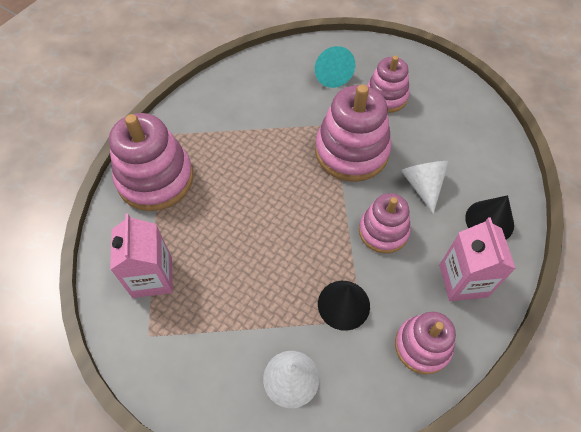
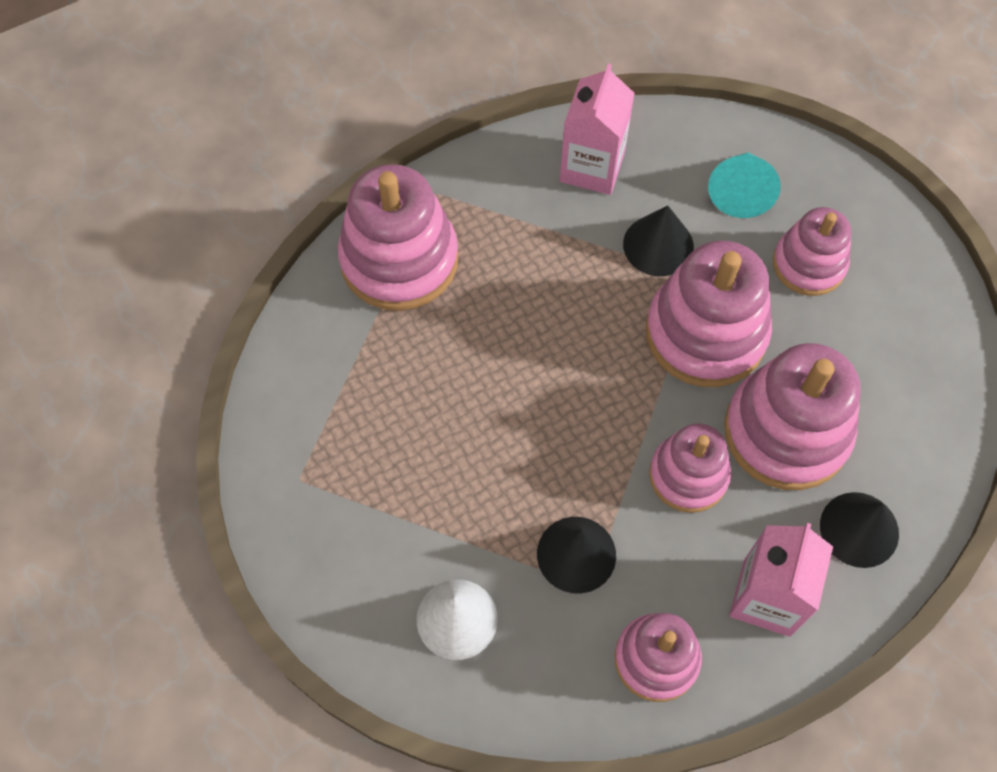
camera: 25 degrees right, 5 degrees up
pink carton [110,214,173,298] -> pink carton moved to [560,63,635,195]
white cone [401,161,449,214] -> pink stacking toy [724,343,861,490]
none -> black cone [623,206,694,276]

